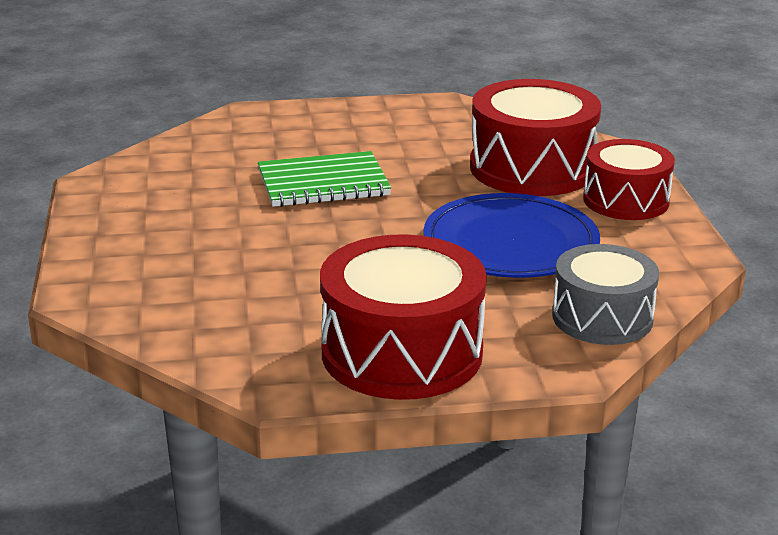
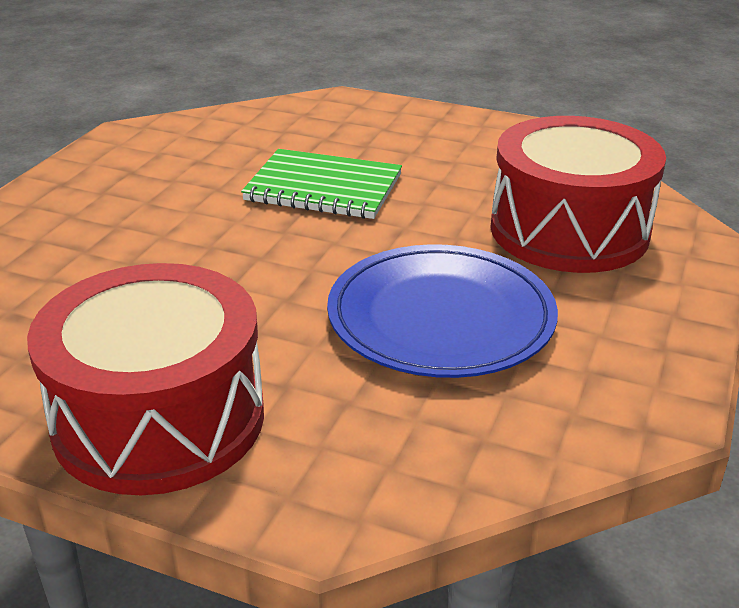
camera: 30 degrees right, 5 degrees up
grey drum [552,244,659,345] -> none
red drum [583,139,675,220] -> none

